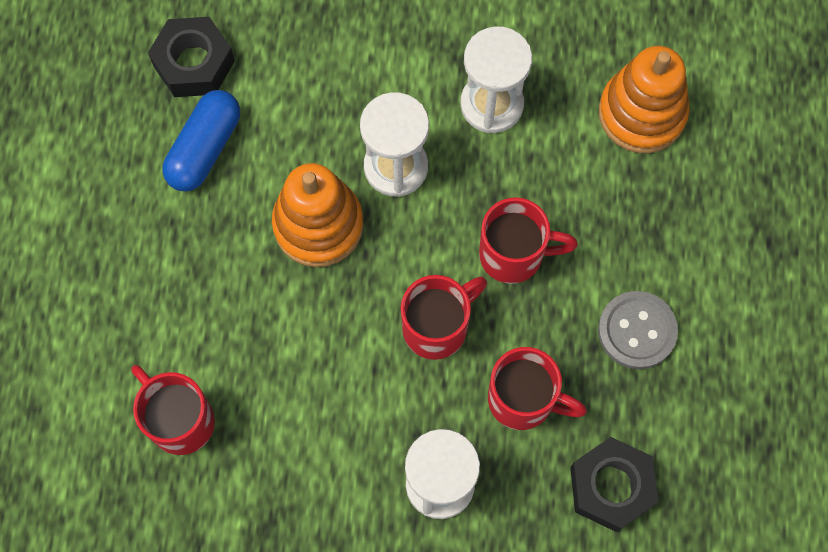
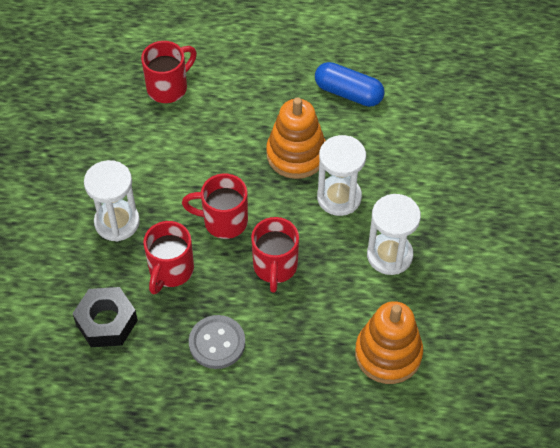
camera: 90 degrees right, 15 degrees down
black nut [148,17,235,97] -> none
red mug [401,275,487,360] -> red mug turned 135 degrees clockwise [182,174,248,239]

